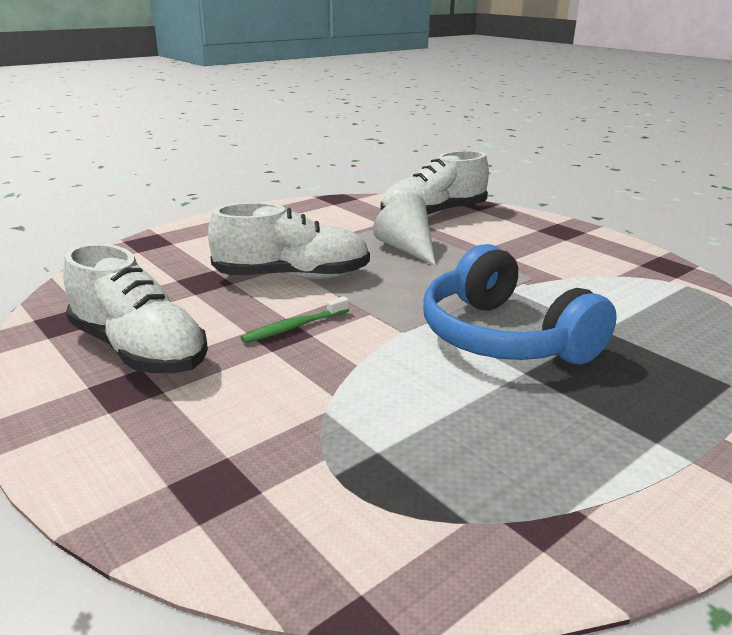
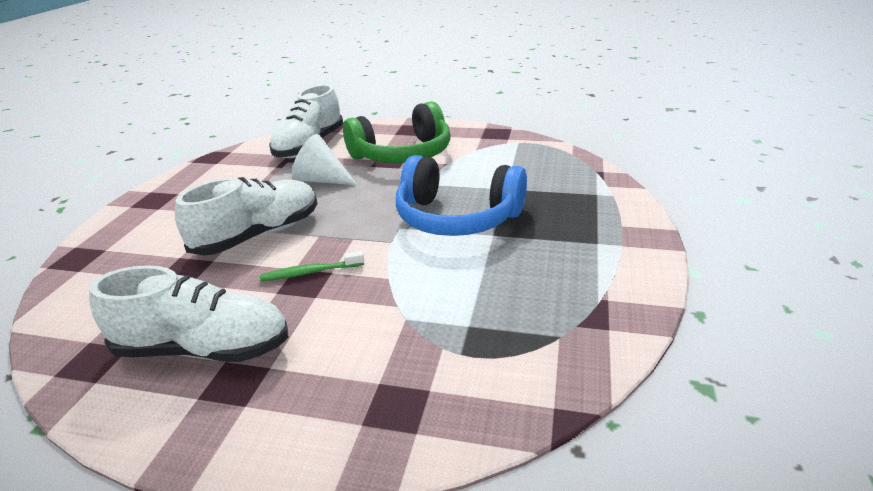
camera: 35 degrees left, 5 degrees up
green toothbrush [241,296,349,343] -> green toothbrush turned 60 degrees clockwise [260,251,364,281]
none -> green headphones [343,101,451,163]

